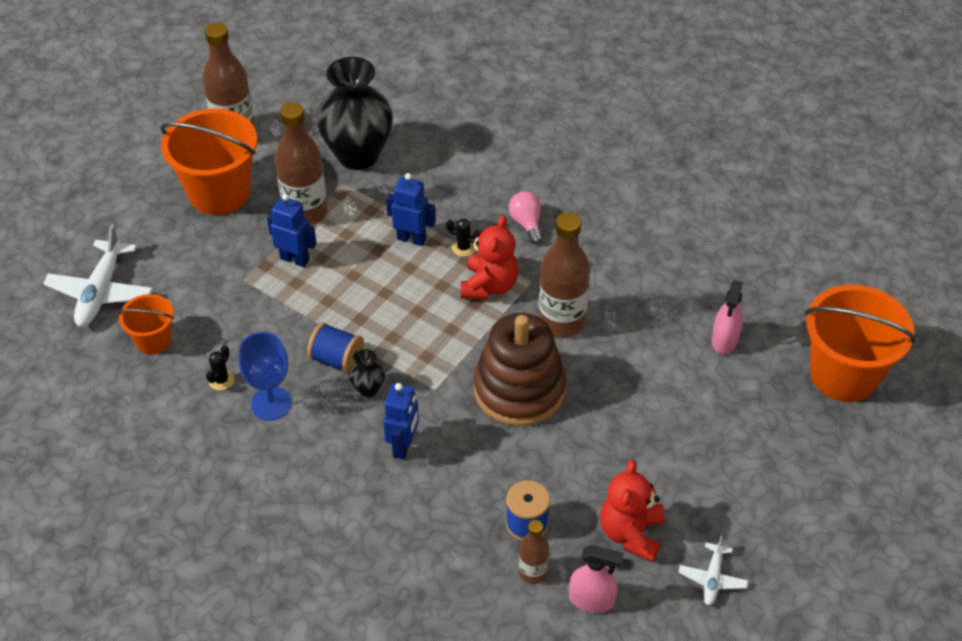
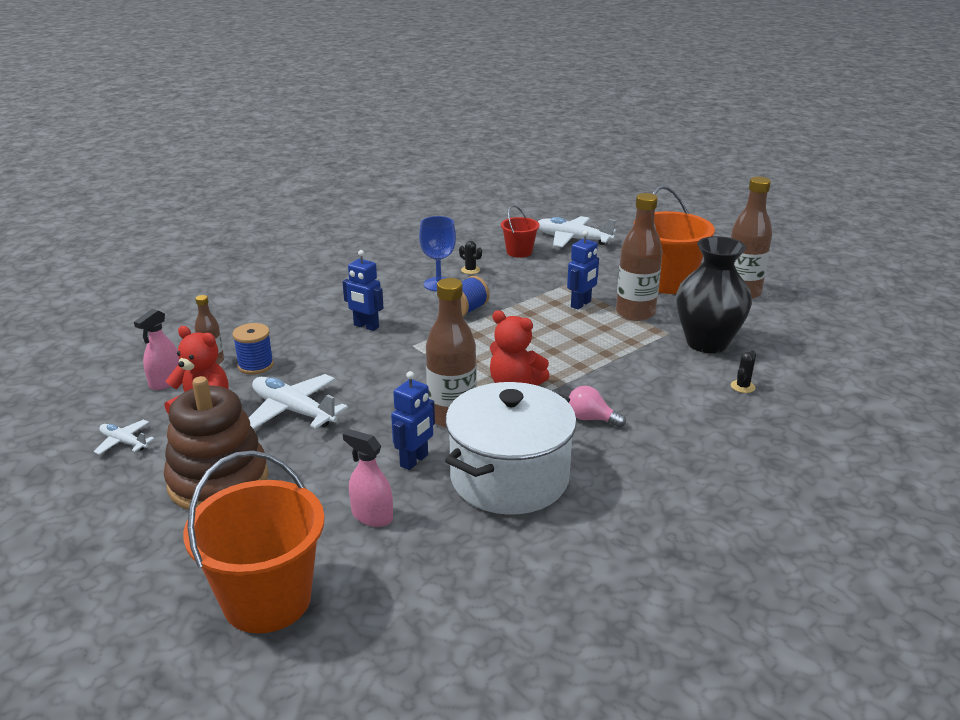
camera: 105 degrees right, 20 degrees down
orange bucket [118,294,174,355] -> red bucket [501,205,540,258]
black vase [349,349,385,397] -> none
blue robot [386,173,436,246] -> blue robot moved to [391,371,435,470]
black cactus [446,218,480,256] -> black cactus moved to [731,350,756,393]
brown stacking toy [474,313,566,426] -> brown stacking toy moved to [164,376,269,510]
pink light bulb [509,191,542,244] -> pink light bulb turned 150 degrees counterclockwise [569,386,626,427]
none -> white plane [249,374,348,429]
none -> white pot [445,382,577,515]

